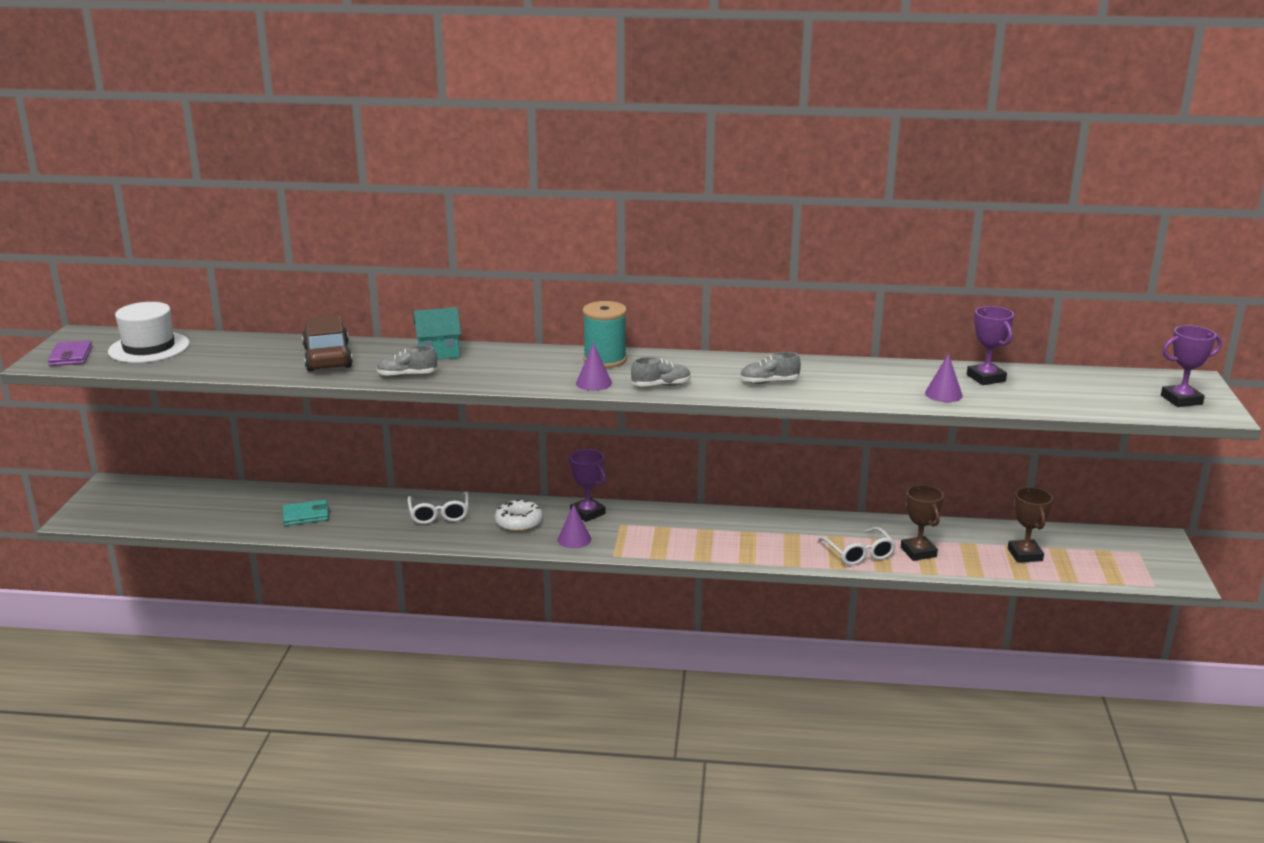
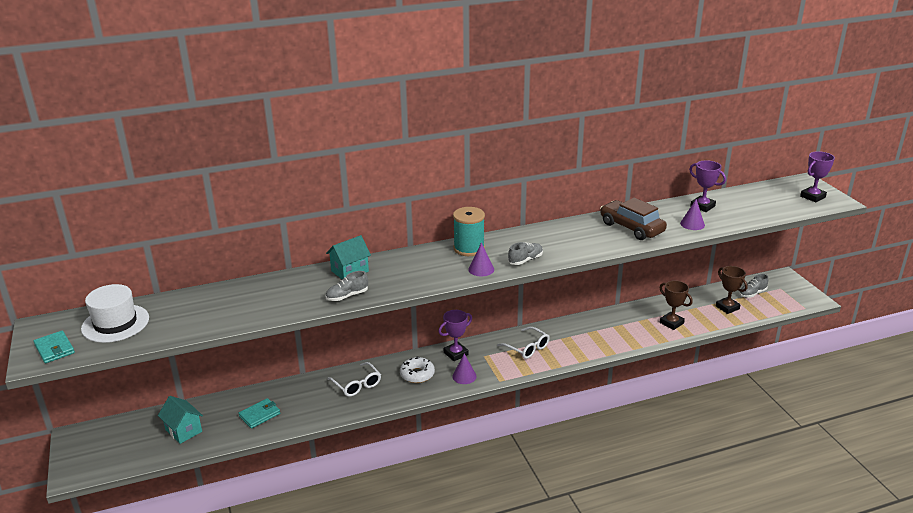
camera: 25 degrees left, 5 degrees up
purple wallet [48,340,92,366] -> turquoise wallet [34,330,75,363]
brown car [302,315,353,372] -> brown car moved to [600,198,667,240]
purple trophy [569,449,606,522] -> purple trophy turned 60 degrees counterclockwise [438,310,472,361]
grey shoe [740,352,801,384] -> grey shoe moved to [739,274,768,298]
white glasses [818,527,896,565] -> white glasses moved to [497,327,550,359]
none -> turquoise house [158,396,203,444]

